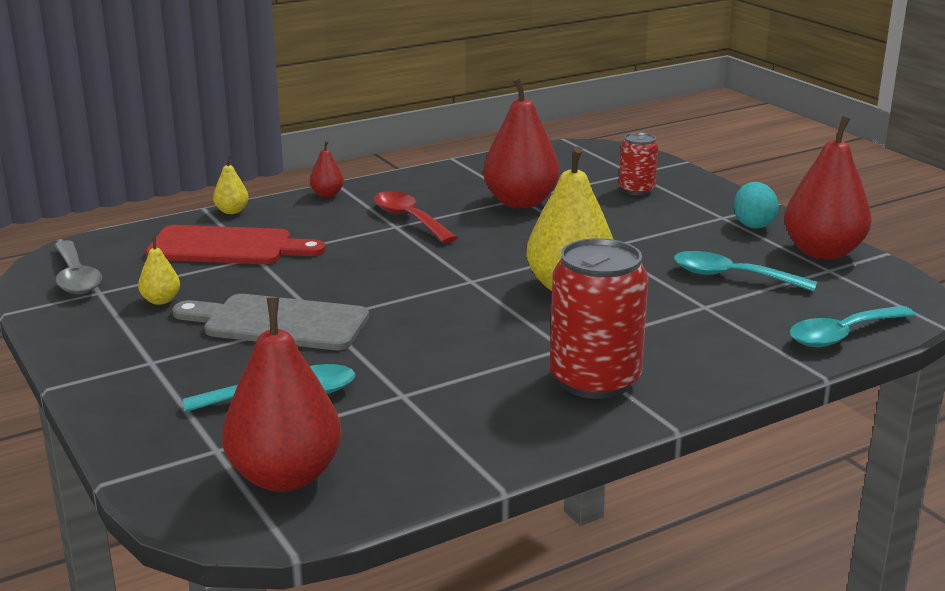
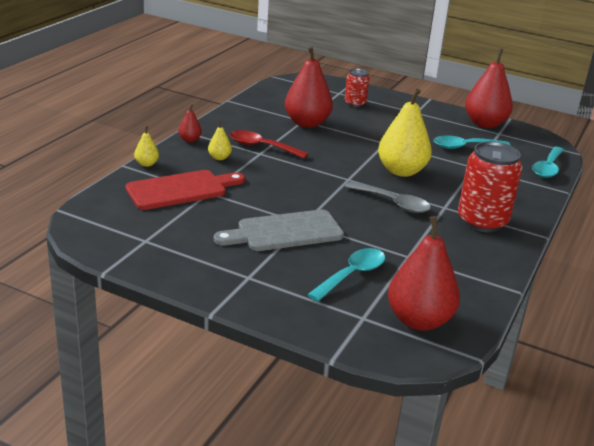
camera: 35 degrees left, 5 degrees up
grey spoon [54,240,102,294] -> grey spoon moved to [345,182,431,213]
yellow pear [138,237,180,305] -> yellow pear moved to [208,121,232,160]
turquoise egg [734,182,779,228] -> none

